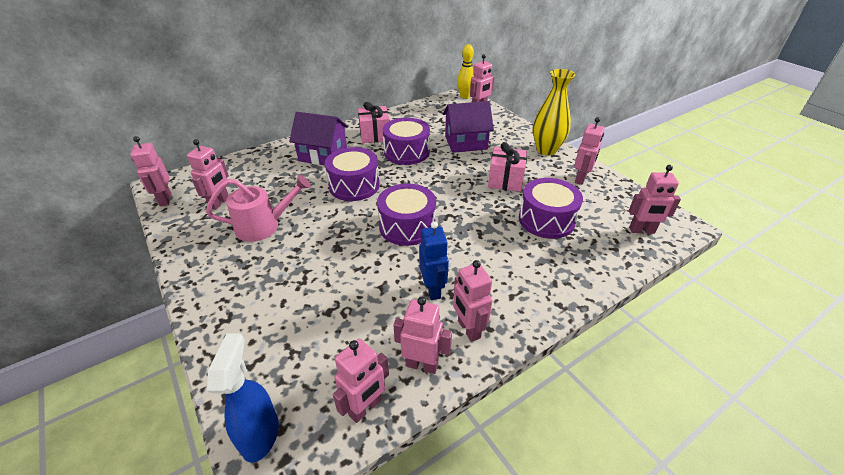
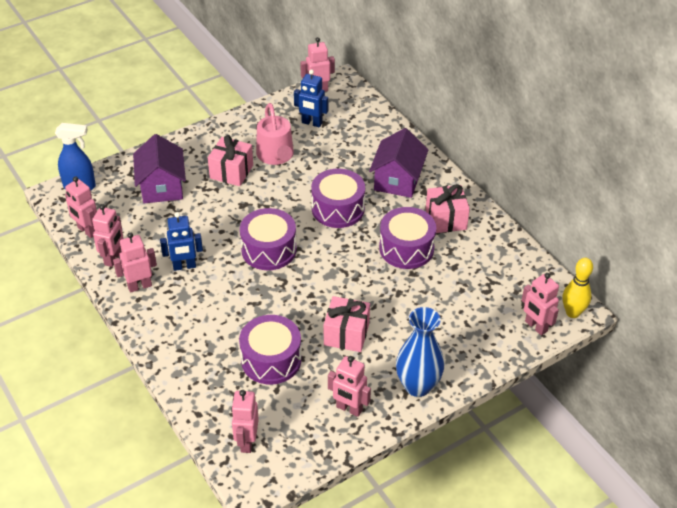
camera: 90 degrees right, 5 degrees up
pink robot [187,139,229,210] -> blue robot [294,69,329,128]
purple house [443,101,494,153] -> purple house moved to [133,134,186,203]
yellow vase [533,69,575,156] -> blue vase [396,307,444,397]
none -> pink gift [208,135,253,186]

